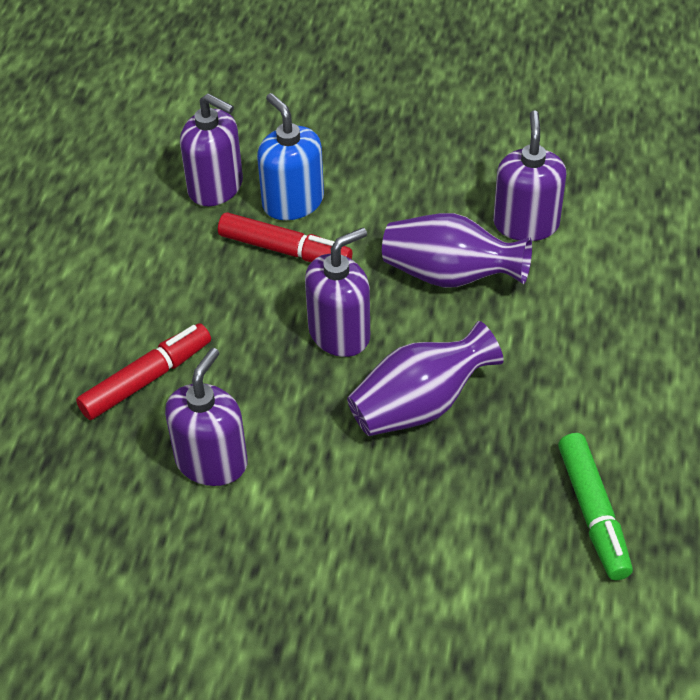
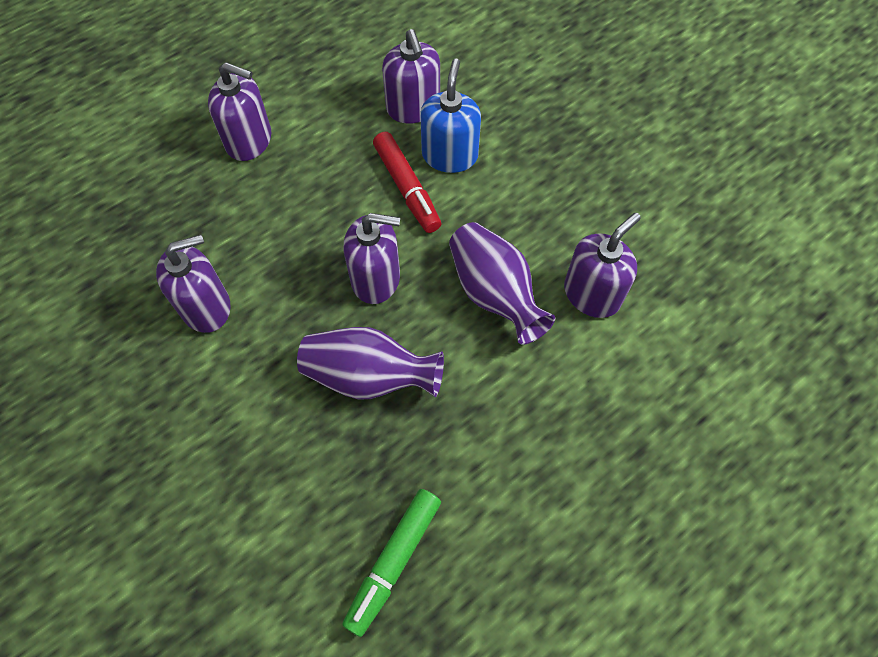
camera: 40 degrees right, 15 degrees up
red marker [76,323,211,420] -> none
none -> purple soap dispenser [208,62,271,161]

